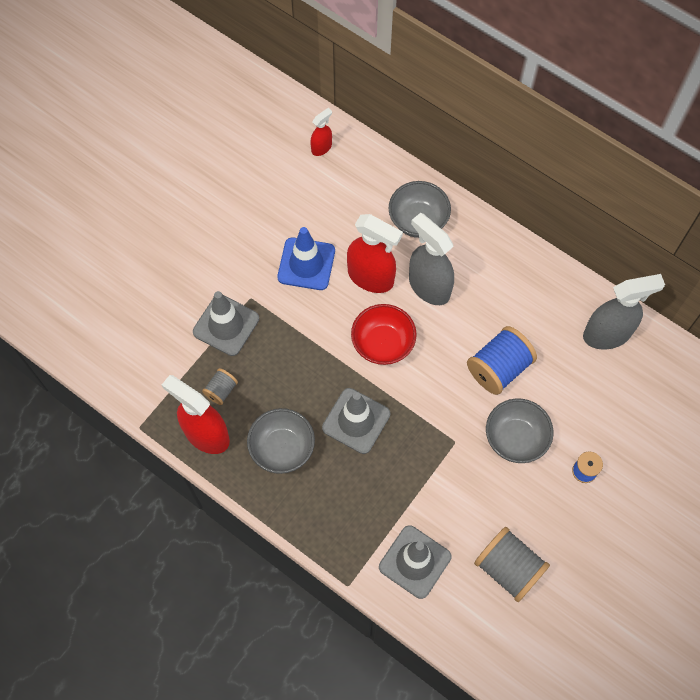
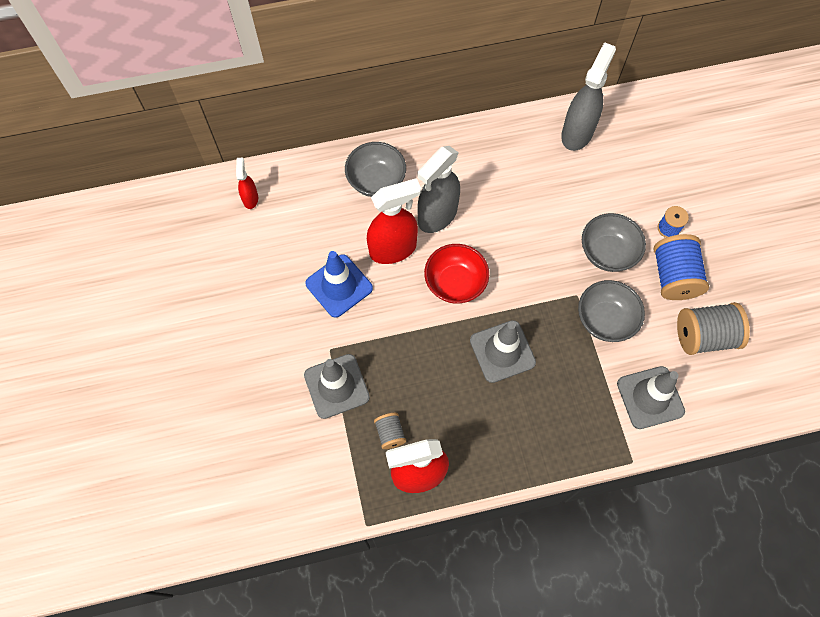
camera: 50 degrees left, 0 degrees up
grey bowl [247,408,315,474] -> grey bowl moved to [578,280,645,342]
grey spray bottle [409,213,454,305] -> grey spray bottle turned 45 degrees counterclockwise [417,146,460,233]
blue spool [467,326,537,395] -> blue spool moved to [654,234,709,300]

